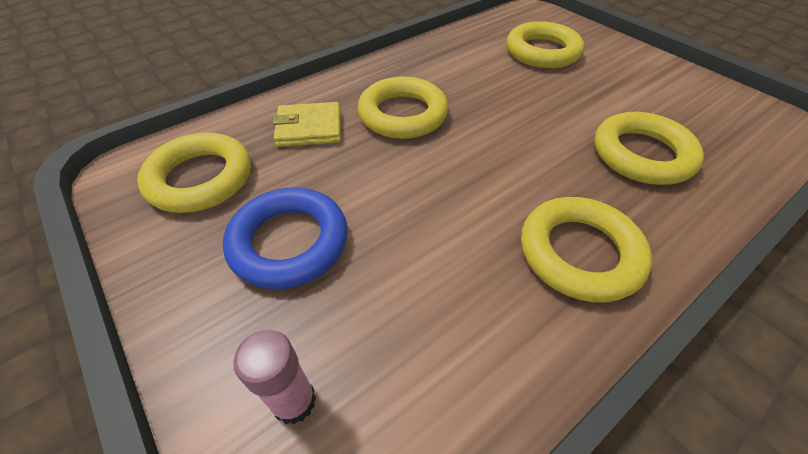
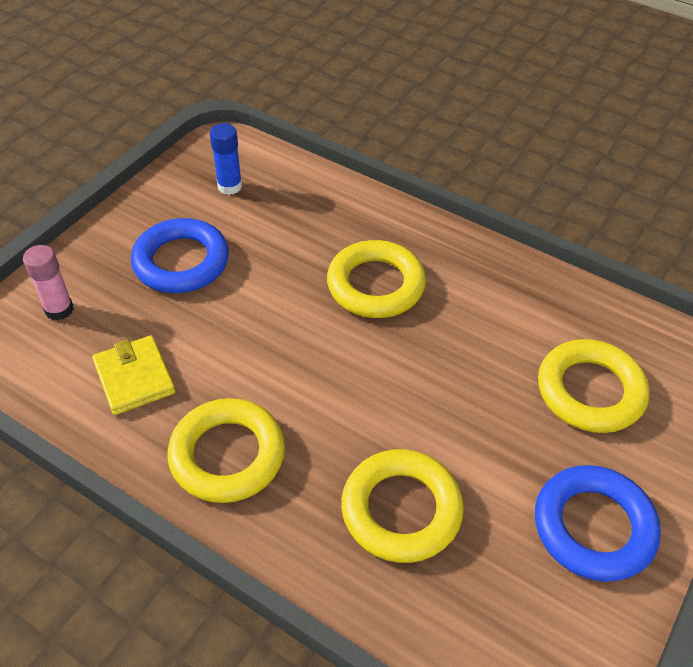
camera: 70 degrees right, 0 degrees up
yellow ring [137,132,251,213] -> blue glue stick [210,123,242,195]
yellow wallet [273,102,341,147] -> yellow wallet moved to [92,335,176,415]
none -> blue ring [535,465,661,582]

